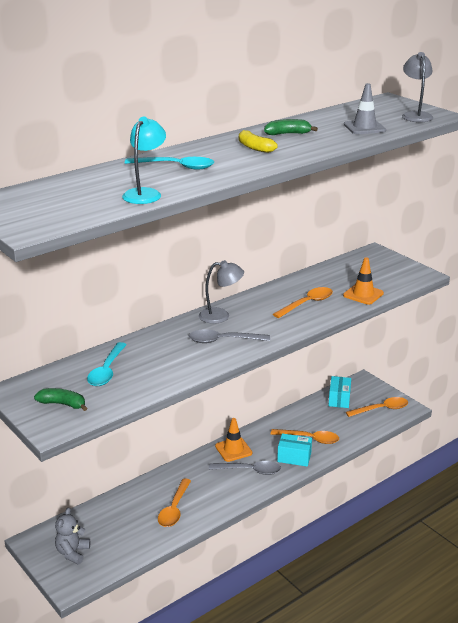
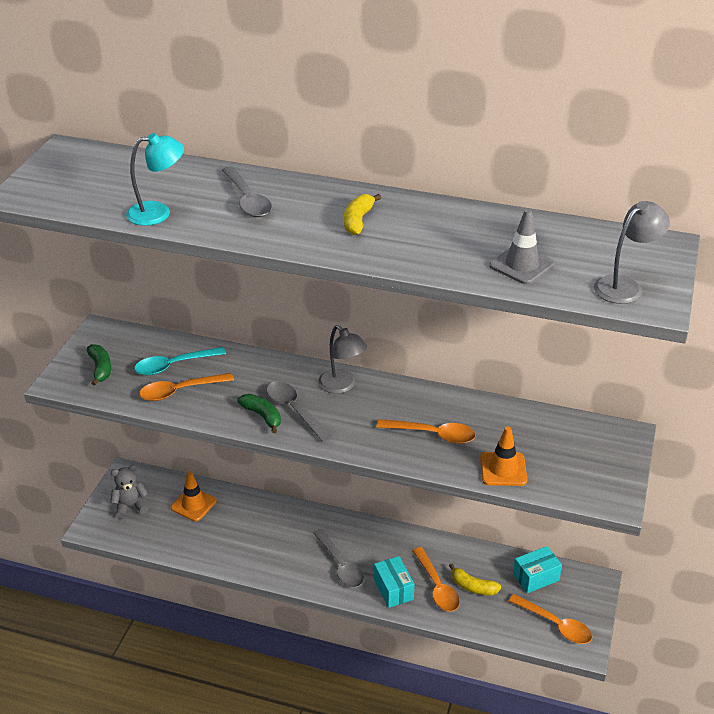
camera: 55 degrees right, 10 degrees up
turquoise spoon [125,157,214,170] -> grey spoon [222,166,272,217]
orange spoon [158,479,191,527] -> orange spoon moved to [139,373,234,401]
orange traffic cone [215,418,252,462] -> orange traffic cone moved to [171,471,217,521]
green banana [264,119,318,135] -> green banana moved to [237,394,281,433]
none -> yellow banana [449,564,501,595]

